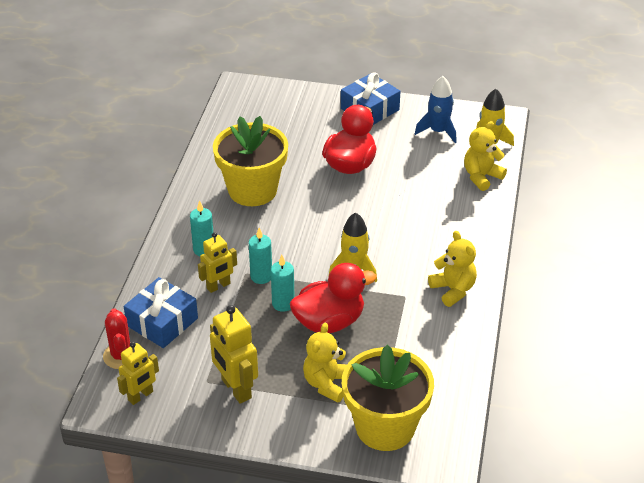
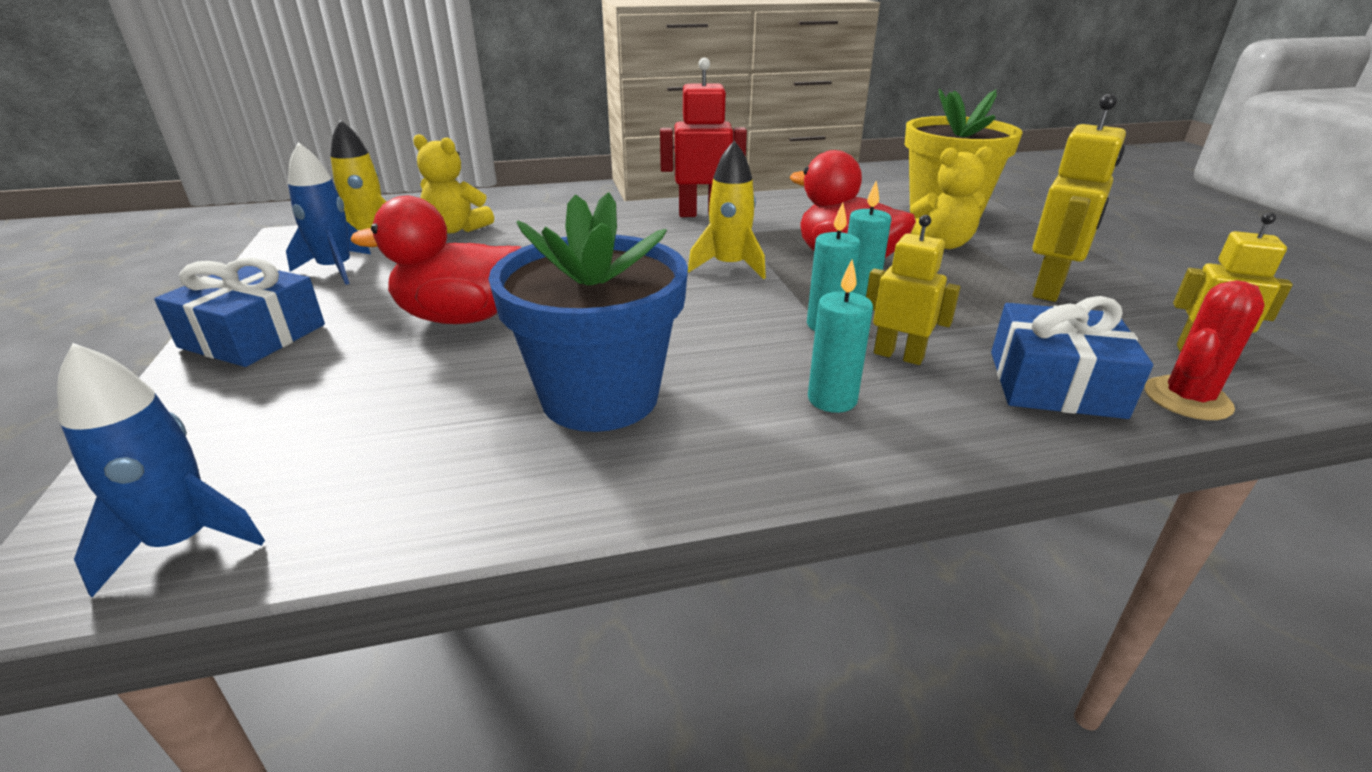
camera: 115 degrees left, 10 degrees down
yellow flower pot [213,116,288,206] -> blue flower pot [488,192,688,432]
yellow teddy bear [428,231,477,307] -> red robot [660,58,747,217]
none -> blue rocket [57,343,265,597]

